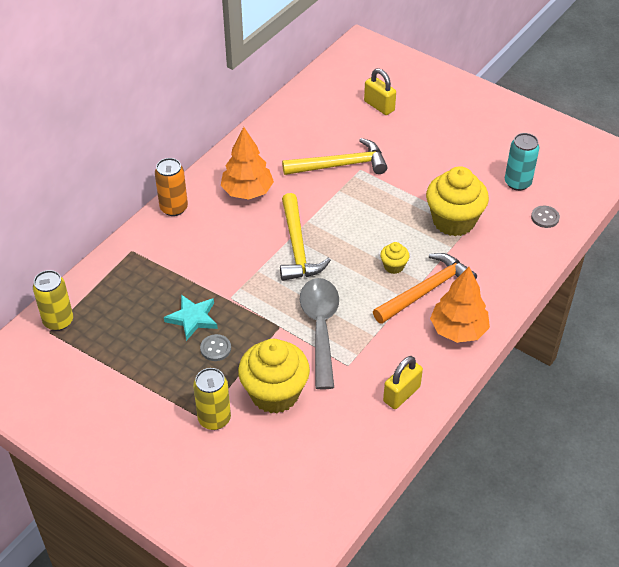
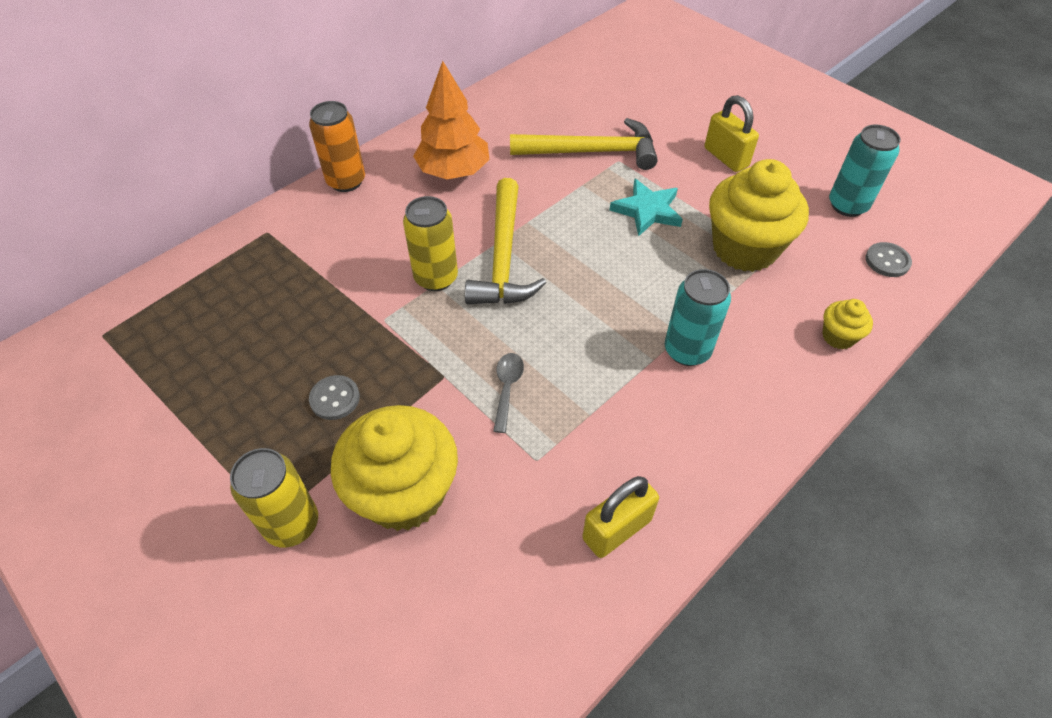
camera: 10 degrees right, 5 degrees up
yellow can [33,270,73,331] -> yellow can moved to [403,196,458,291]
turquoise star [164,295,218,341] -> turquoise star moved to [610,179,683,237]
grey spoon [300,278,339,390] -> grey spoon [493,353,524,433], size x0.43
yellow padlock [364,68,396,115] -> yellow padlock moved to [705,95,759,172]
orange hammer [373,253,477,324] -> turquoise can [665,269,731,366]
yellow cupcake [380,242,410,274] -> yellow cupcake moved to [822,299,873,349]
orange tree [430,267,490,343] -> none

